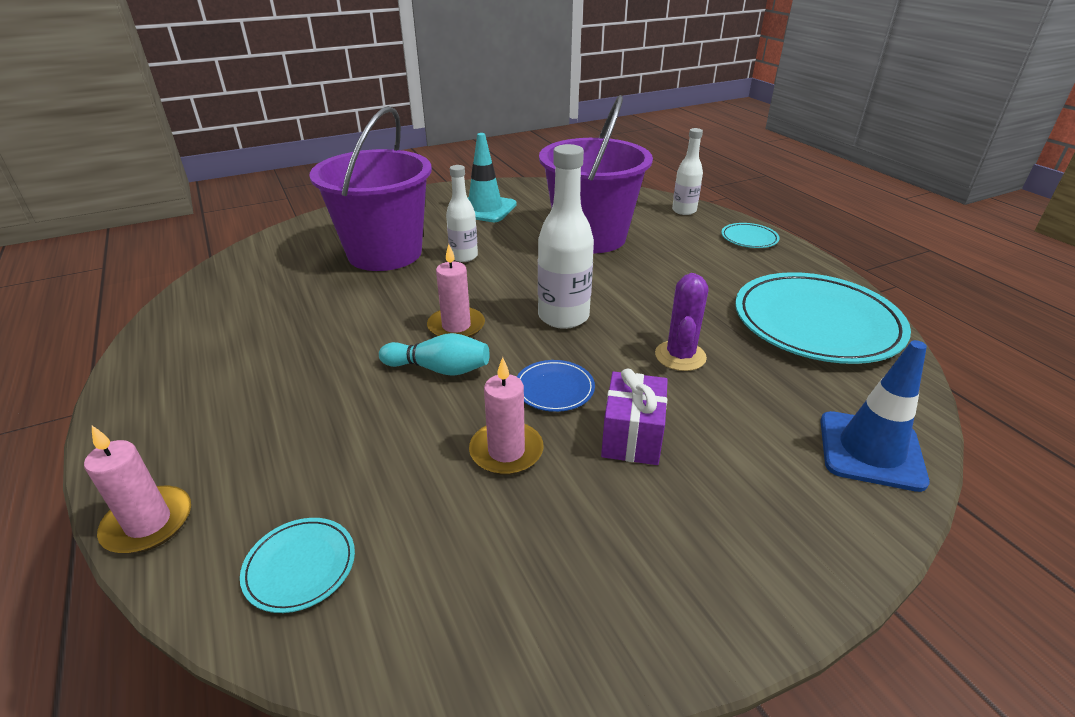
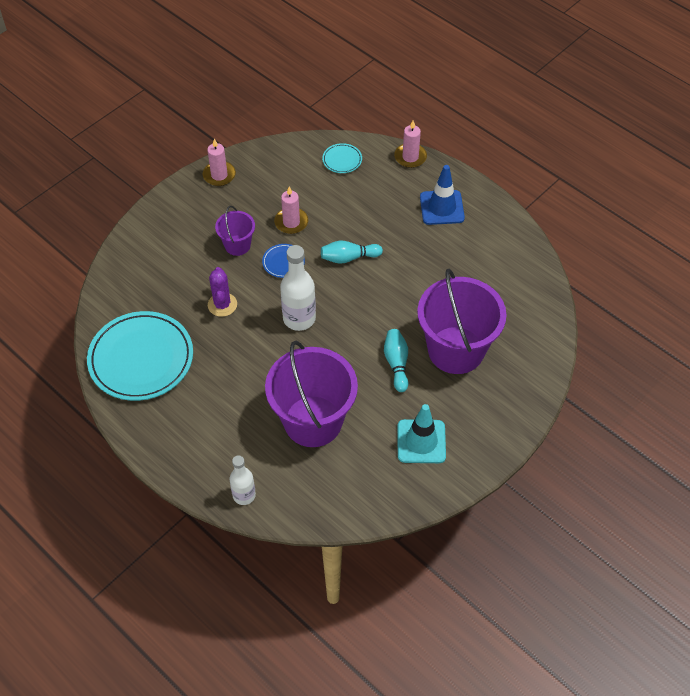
camera: 160 degrees right, 20 degrees up
pink candle [427,244,485,338] -> pink candle moved to [203,139,236,186]
white bottle [446,165,478,262] -> turquoise bowling pin [384,329,408,392]
purple gift [601,369,668,465] -> purple bucket [215,206,255,256]
turquoise plate [721,223,780,248] -> none
blue traffic cone [820,340,930,492] -> blue traffic cone moved to [420,165,465,225]

